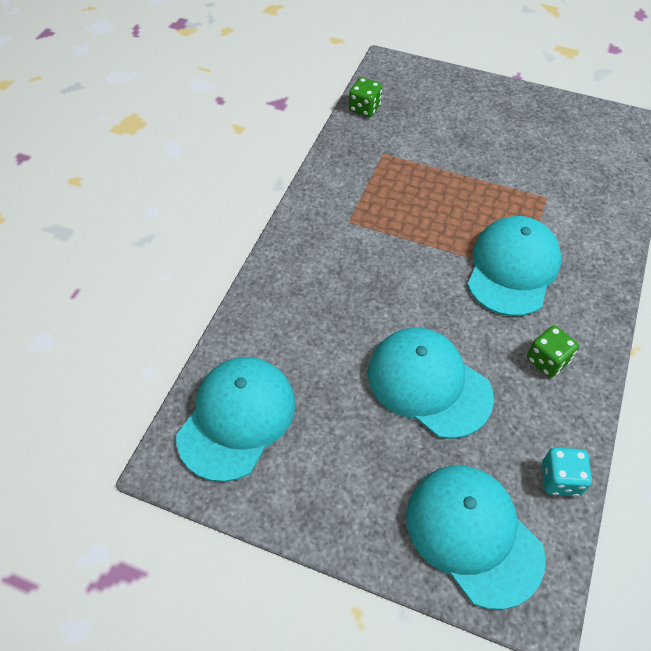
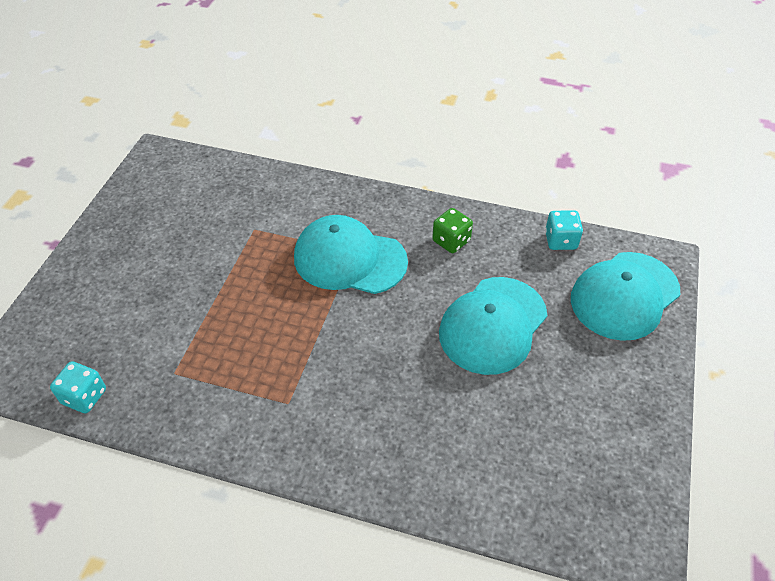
camera: 95 degrees left, 5 degrees down
turquoise cap [176,357,296,482] -> none
green dice [349,78,382,117] -> turquoise dice [50,361,106,413]

